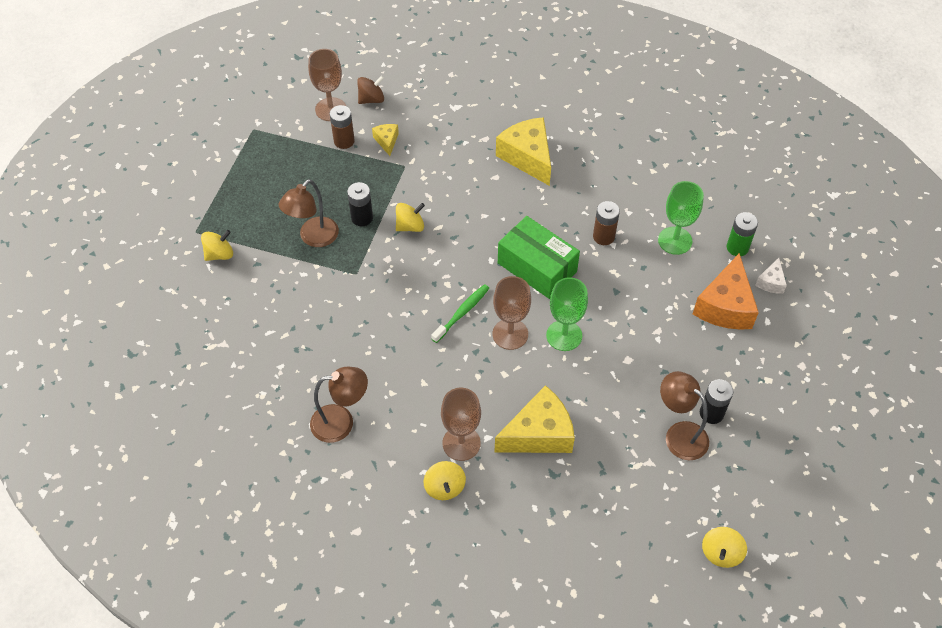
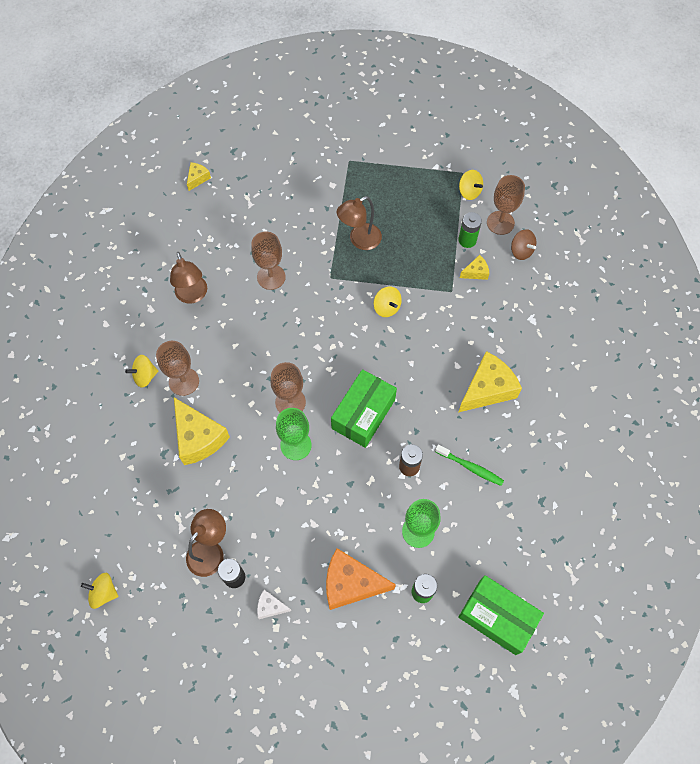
camera: 80 degrees right, 10 degrees up
yellow spinning top [201,230,233,261] -> yellow spinning top moved to [459,170,483,200]
brown lamp [278,179,339,247] -> brown lamp turned 60 degrees counterclockwise [336,196,382,250]
brown battery [330,105,355,149] -> green battery [458,212,482,248]
black battery [347,182,373,226] -> none
green toothbrush [431,284,489,343] -> green toothbrush moved to [435,445,504,486]
white cheese [755,258,787,294] -> white cheese moved to [257,590,291,619]
none -> yellow cheese [187,162,211,191]
none -> brown goblet [251,232,286,290]
none -> green box [458,575,544,655]

